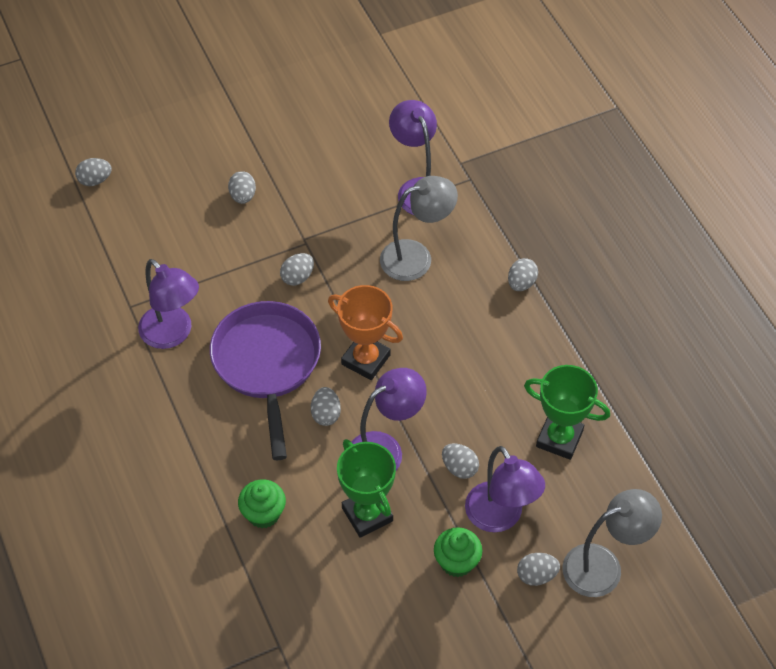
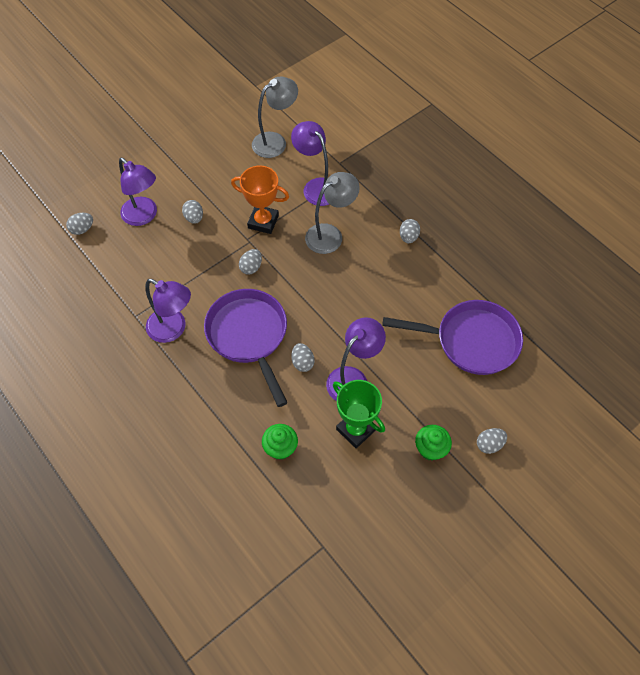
camera: 15 degrees left, 5 degrees up
orange trophy [328,285,403,380] -> orange trophy moved to [231,166,289,234]
grey egg [442,443,479,479] -> none
purple lamp [465,446,545,532] -> purple lamp moved to [119,158,157,226]
green trophy [524,365,610,460] -> purple pan [382,300,523,375]
grey lamp [562,489,662,597] -> grey lamp moved to [252,77,298,158]

